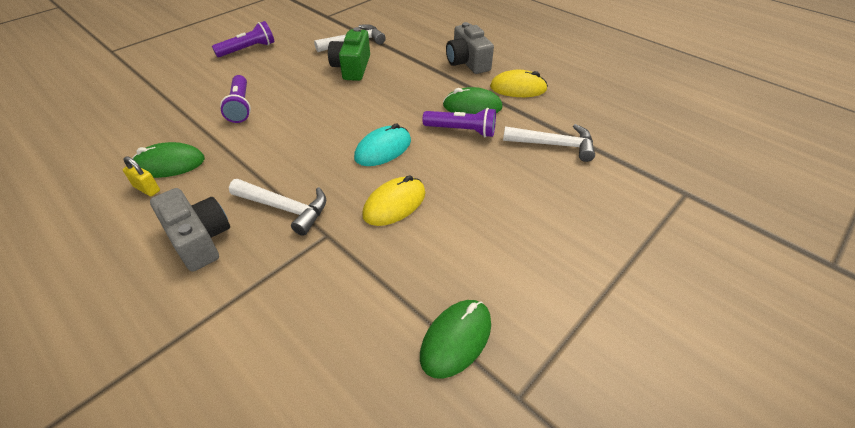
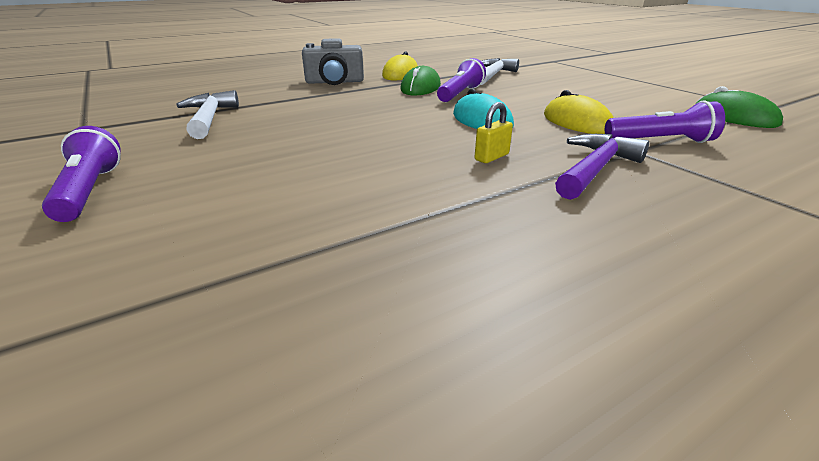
camera: 75 degrees left, 15 degrees down
yellow padlock [123,156,160,196] -> yellow padlock moved to [475,102,513,163]
green mouse [132,142,205,178] -> none
grey camera [150,188,230,272] -> none
purple flashlight [220,75,251,123] -> purple flashlight moved to [605,100,725,143]
white hammer [229,179,326,236] -> purple hammer [555,134,649,200]
green camera [328,27,370,81] -> none

